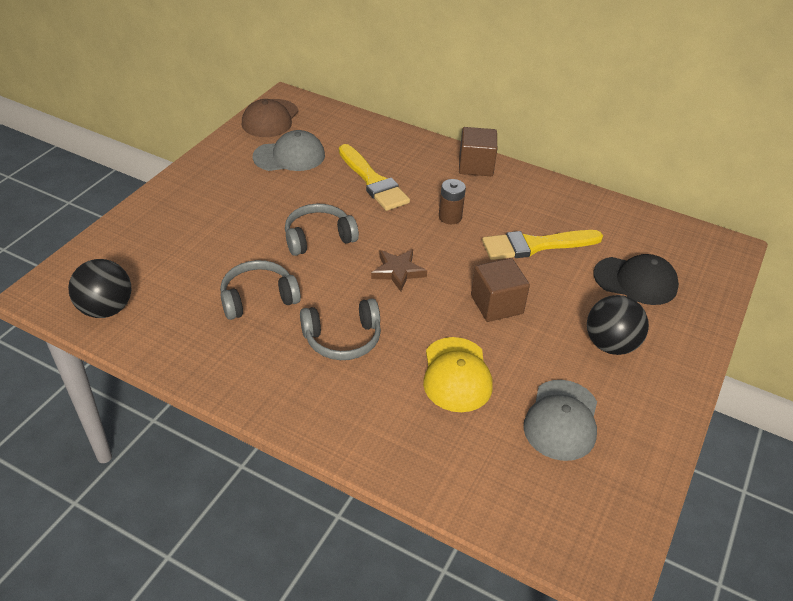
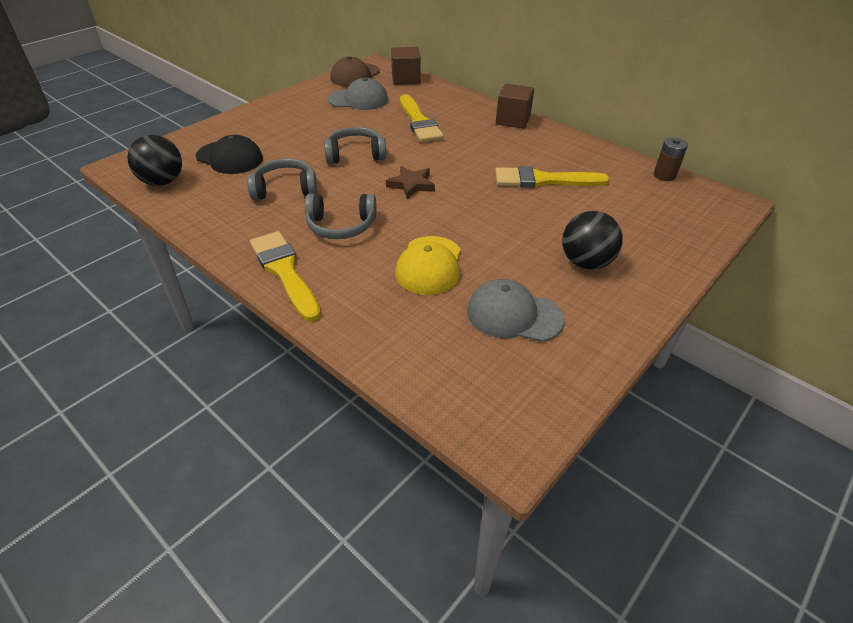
camera: 15 degrees right, 0 degrees up
brown battery [439,179,466,224] -> brown battery moved to [654,137,688,181]
brown cube [471,258,530,322] -> brown cube moved to [391,47,421,85]
grey cap [523,380,597,461] -> grey cap turned 75 degrees clockwise [467,279,564,342]
black cap [593,254,679,305] -> black cap moved to [196,135,263,174]
none -> yellow brush [250,231,321,321]

